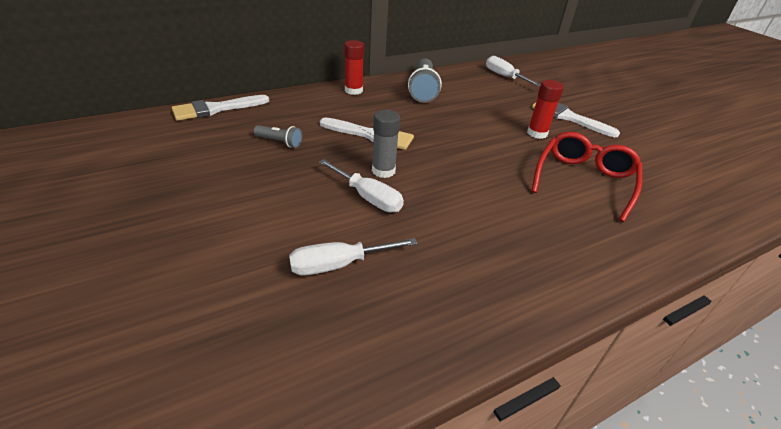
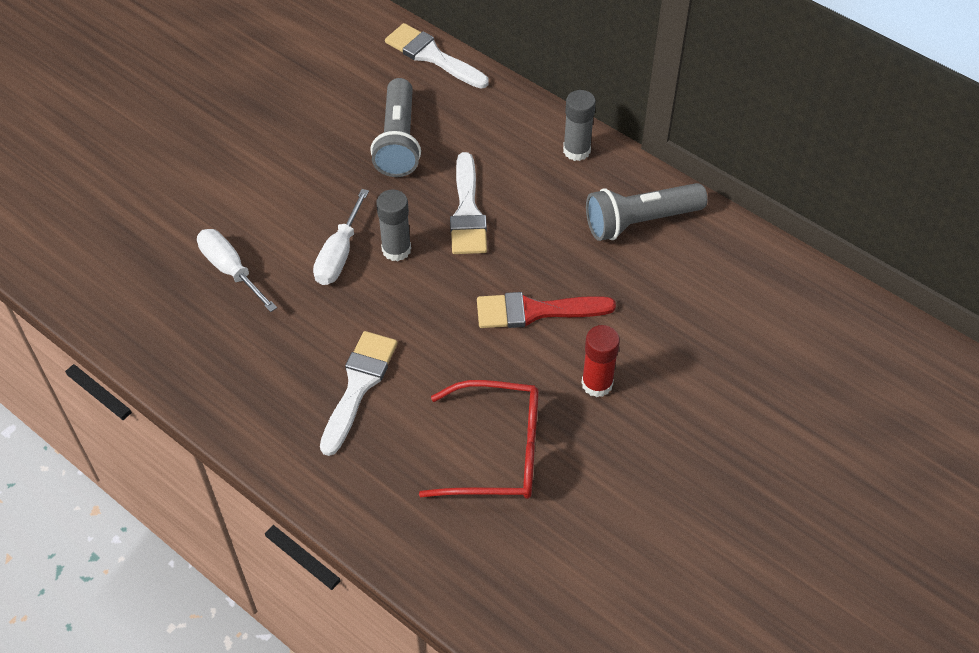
camera: 70 degrees right, 15 degrees up
grey flashlight [254,125,302,148] -> grey flashlight [370,78,421,177], size x1.90
red glue stick [344,40,364,95] -> grey glue stick [563,90,596,161]
white screwdriver [486,56,541,86] -> none
white brush [532,103,620,137] -> white brush moved to [320,331,397,456]
none -> red brush [477,292,616,328]

